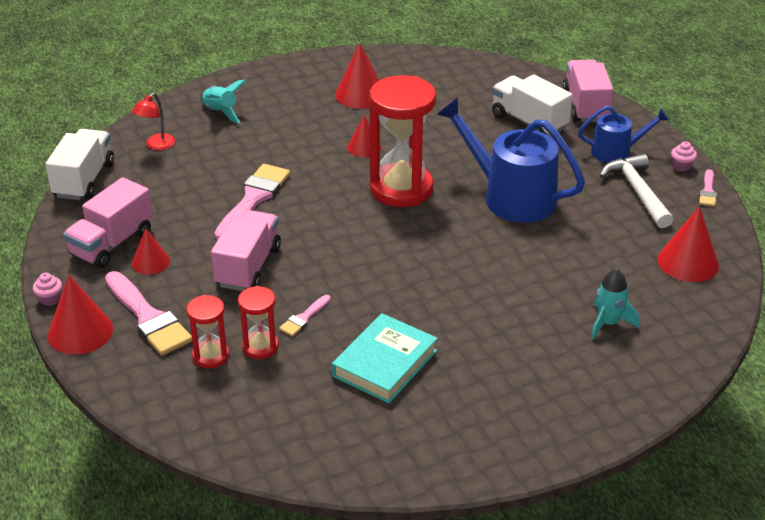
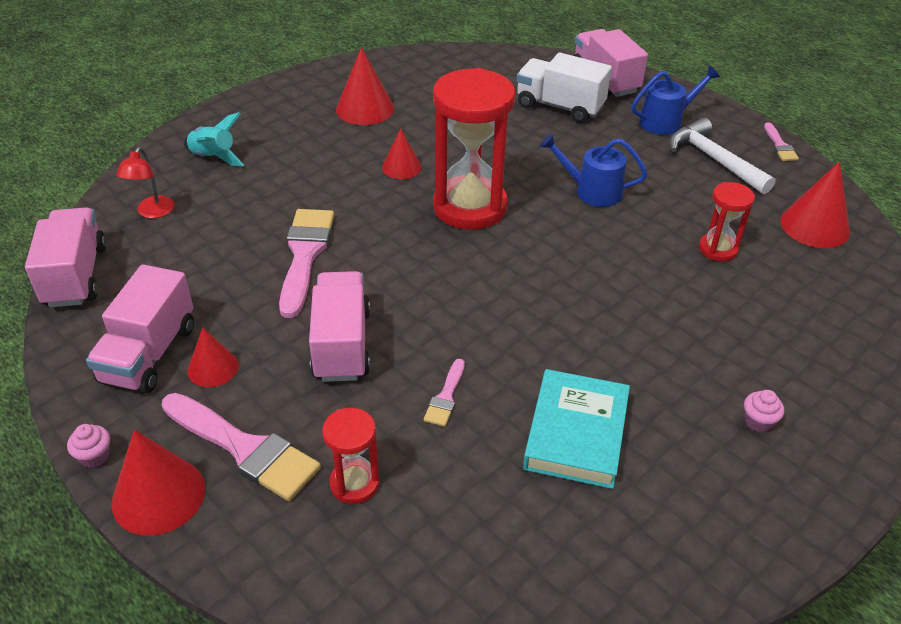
camera: 20 degrees left, 5 degrees up
white truck [45,129,114,200] -> pink truck [25,207,106,308]
red hourglass [238,286,279,359] -> red hourglass moved to [699,182,755,262]
blue watering can [437,97,585,223] -> blue watering can [540,134,648,207], size x0.57
turquoise rocket [591,269,639,340] -> none
pink cupcake [671,141,697,172] -> pink cupcake moved to [744,390,784,432]

